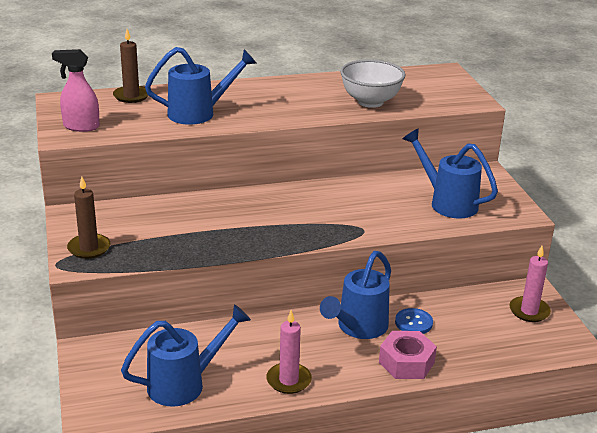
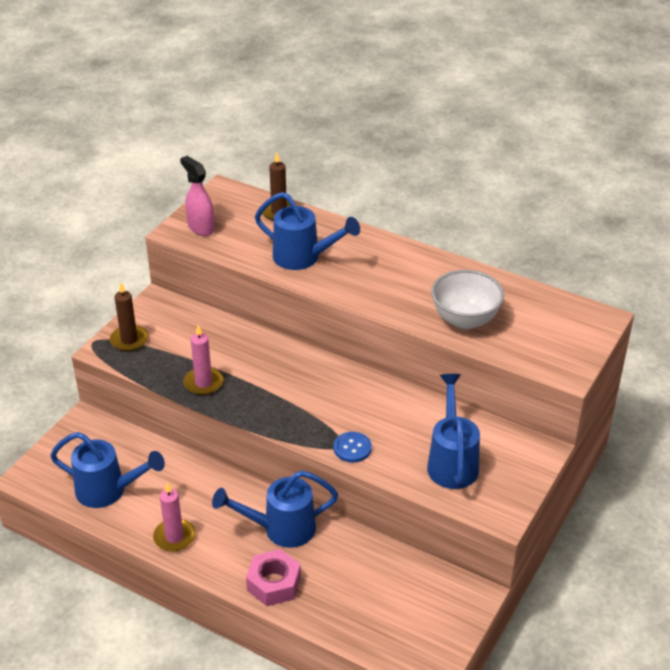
camera: 45 degrees right, 10 degrees up
blue button [395,308,433,334] -> blue button moved to [334,432,372,463]
pink candle [509,246,551,322] -> pink candle moved to [183,325,224,395]

